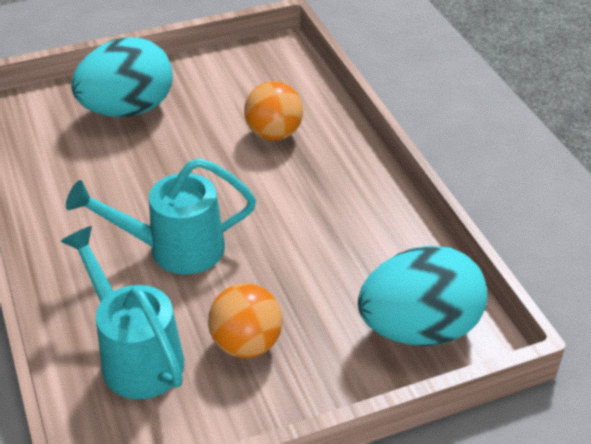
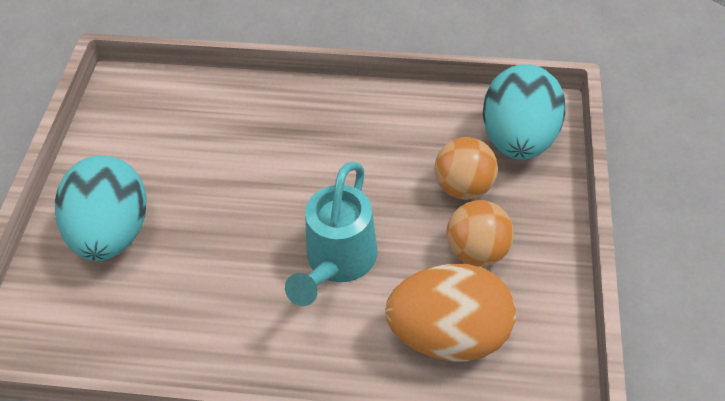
camera: 60 degrees left, 10 degrees up
turquoise watering can [61,226,184,399] -> orange egg [385,264,516,361]
orange ball [244,81,303,141] -> orange ball moved to [435,137,498,200]

